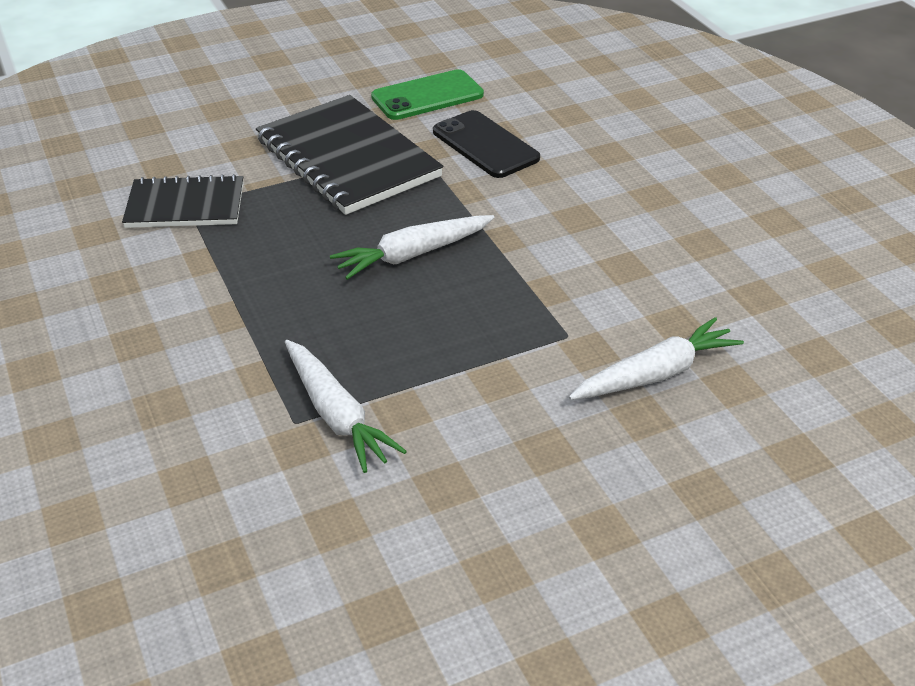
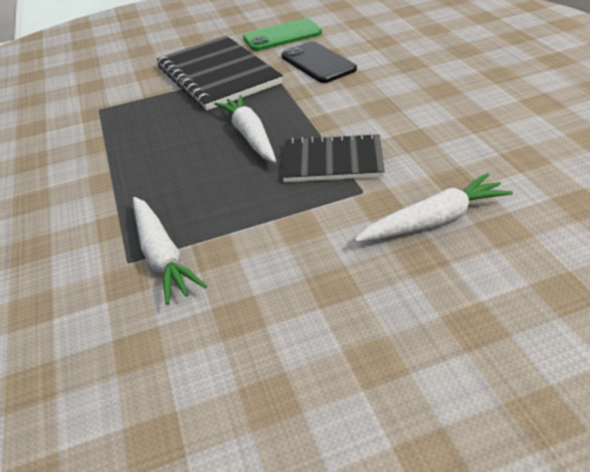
camera: 10 degrees right, 0 degrees up
black notebook [122,174,243,228] -> black notebook moved to [282,133,385,182]
white carrot [330,215,495,280] -> white carrot turned 90 degrees clockwise [214,95,276,163]

